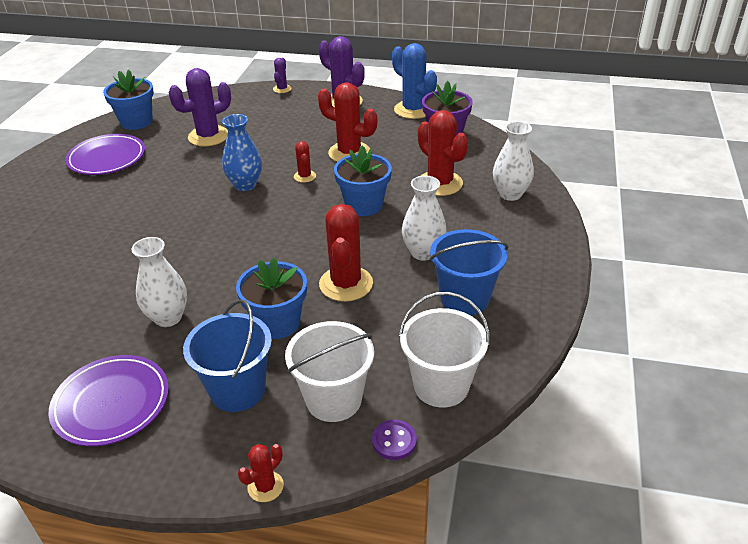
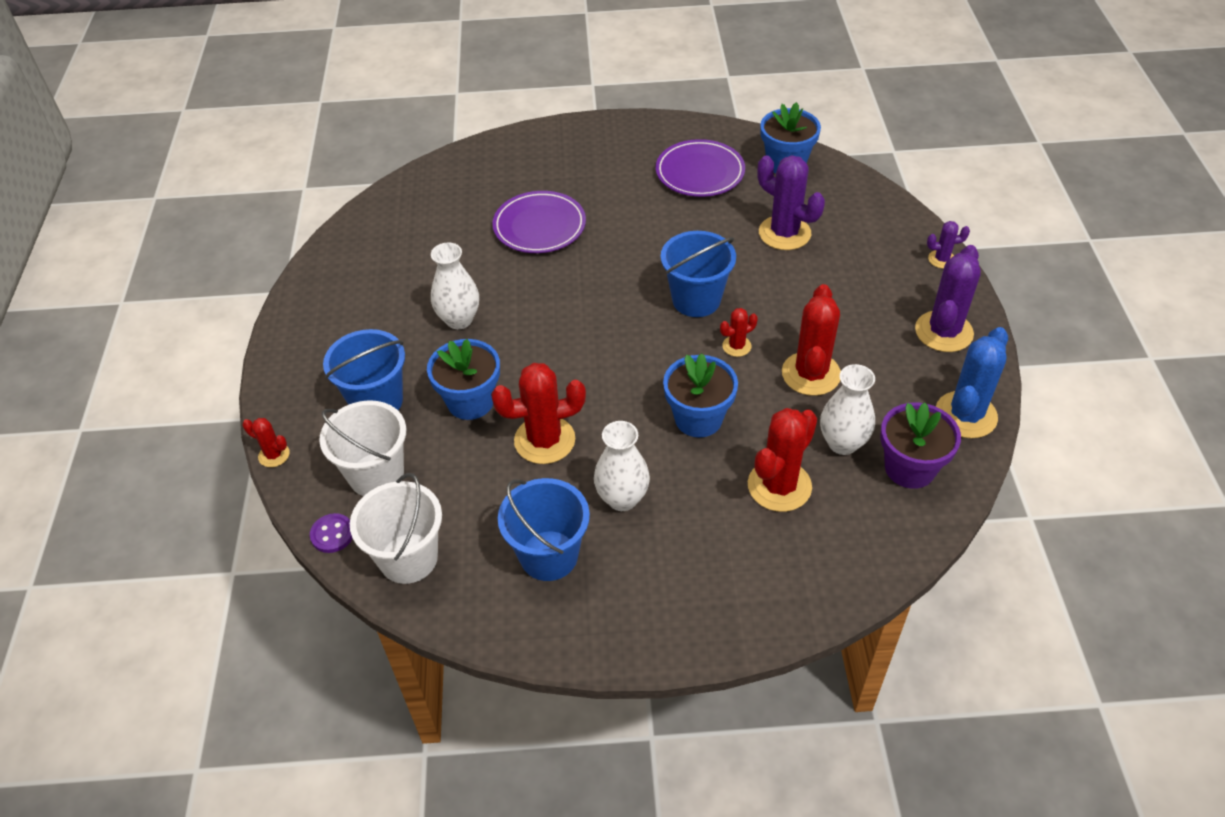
camera: 75 degrees right, 10 degrees up
purple plate [48,355,169,447] -> purple plate moved to [492,191,586,253]
blue vase [222,114,262,191] -> blue bucket [661,231,736,317]
white vase [493,121,534,201] -> white vase moved to [820,364,875,455]

